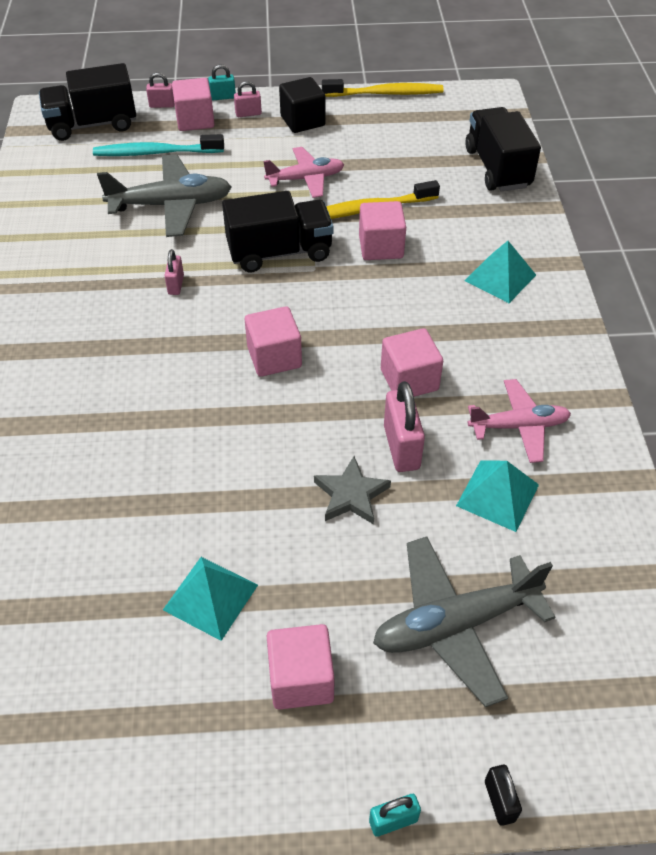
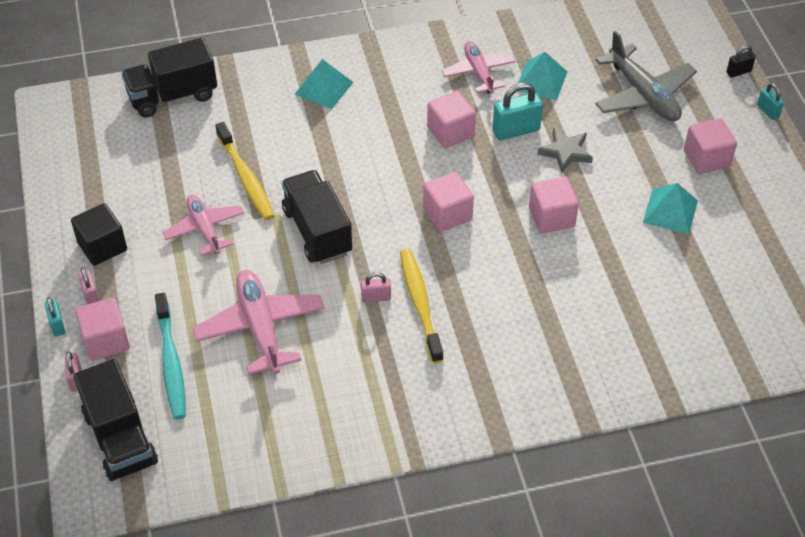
camera: 100 degrees left, 0 degrees up
grey plane [97,154,231,237] -> pink plane [192,270,325,375]
yellow toothbrush [322,79,444,97] -> yellow toothbrush moved to [400,249,444,363]
pink cube [359,201,406,260] -> pink cube moved to [529,176,579,233]
pink padlock [384,381,425,472] -> turquoise padlock [492,82,543,140]

